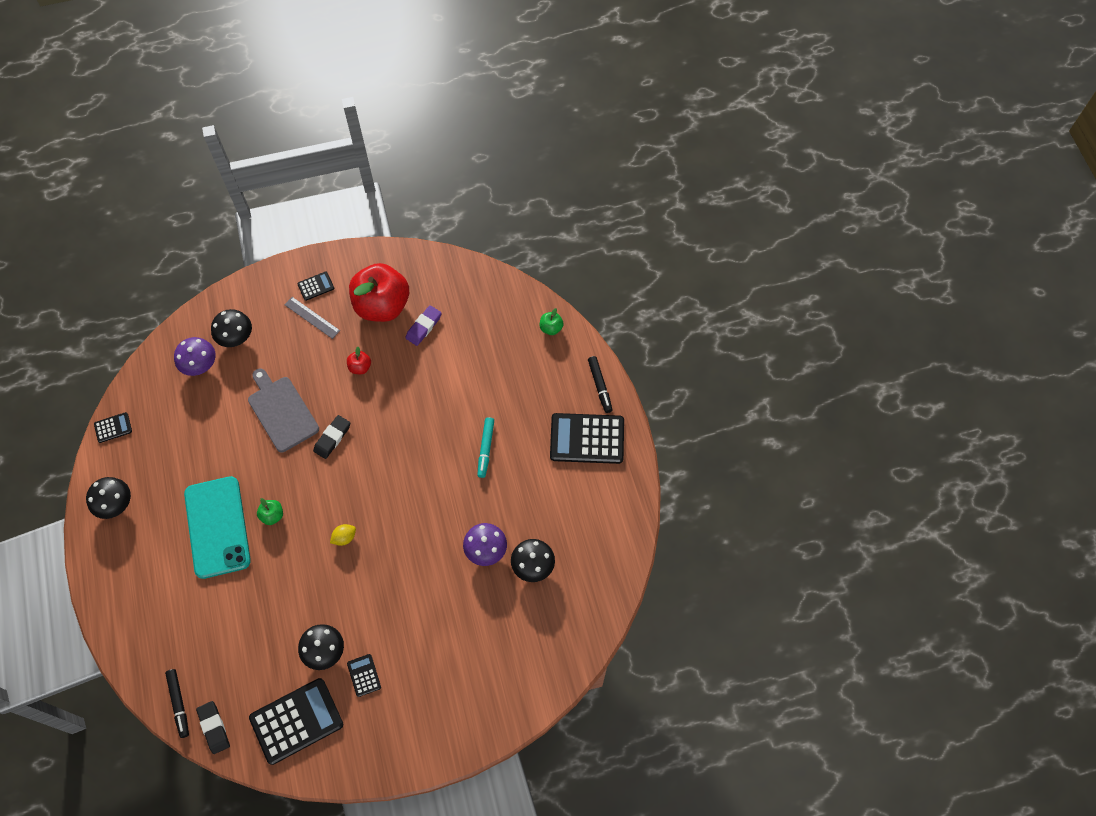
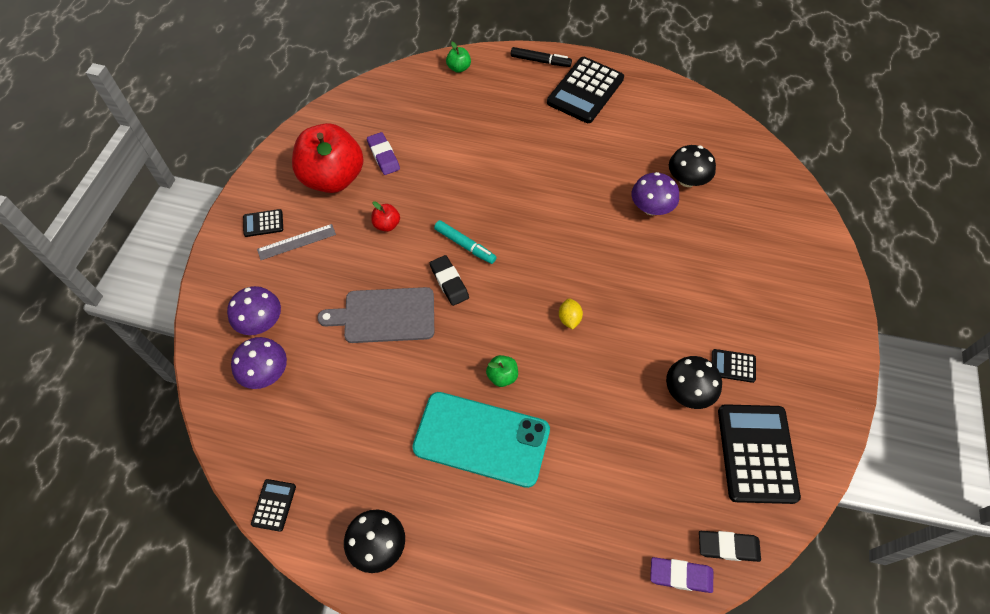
camera: 60 degrees left, 5 degrees down
black marker [165,669,189,738] -> purple eraser [650,557,713,593]
black mushroom [211,309,252,347] -> purple mushroom [227,286,281,335]
black calculator [297,272,334,301] -> black calculator turned 105 degrees counterclockwise [243,209,283,237]
turquoise marker [477,417,494,478] -> turquoise marker moved to [434,220,497,264]

